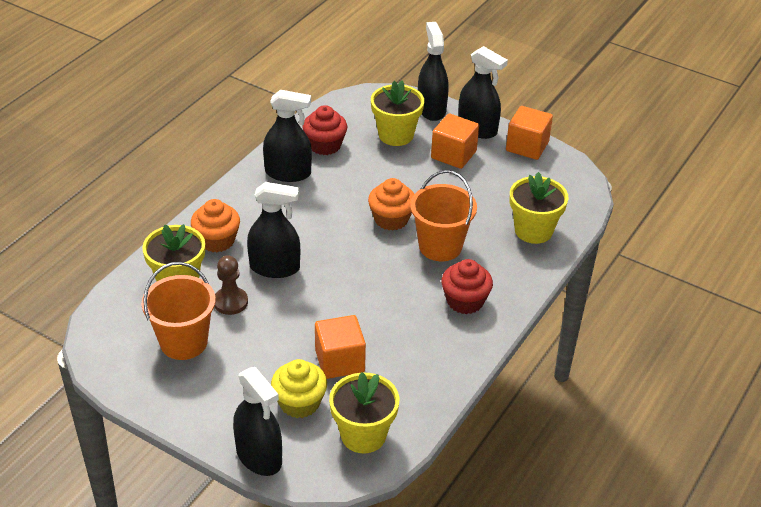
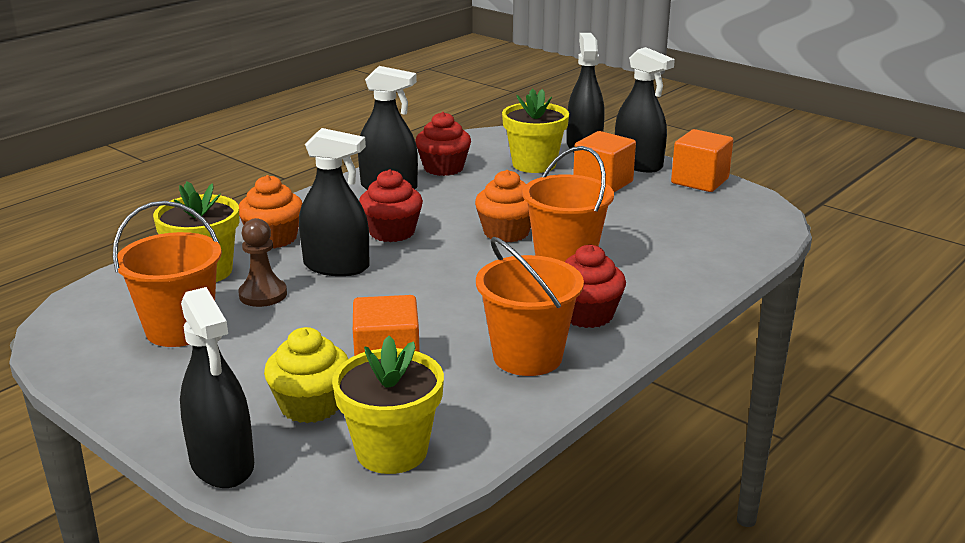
camera: 10 degrees right, 15 degrees down
yellow flower pot [510,172,569,244] -> none
none -> red cupcake [359,169,423,242]
none -> orange bucket [476,237,584,376]

